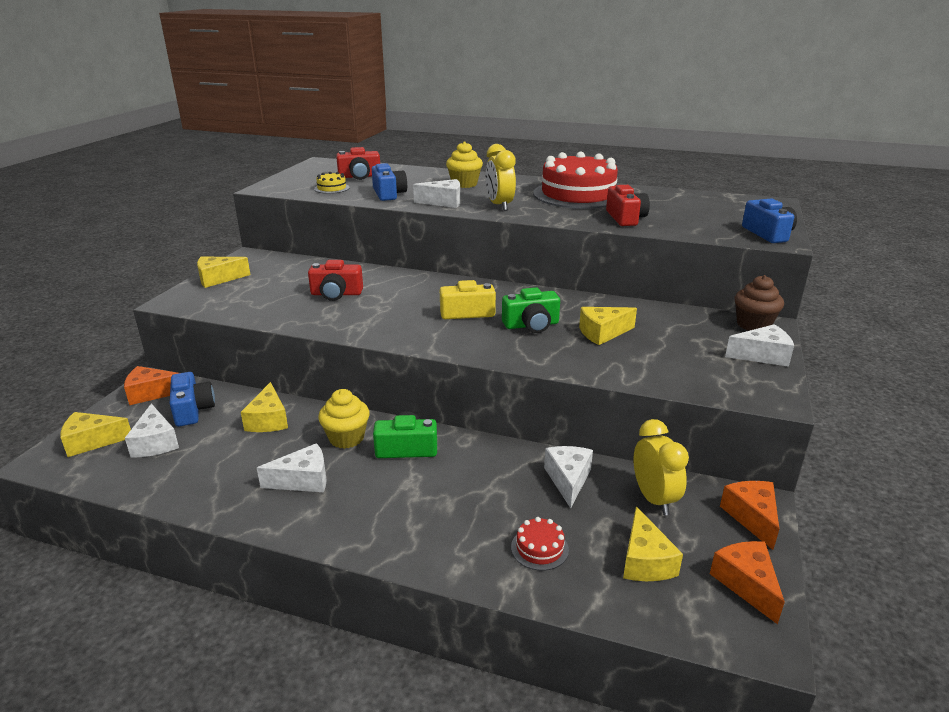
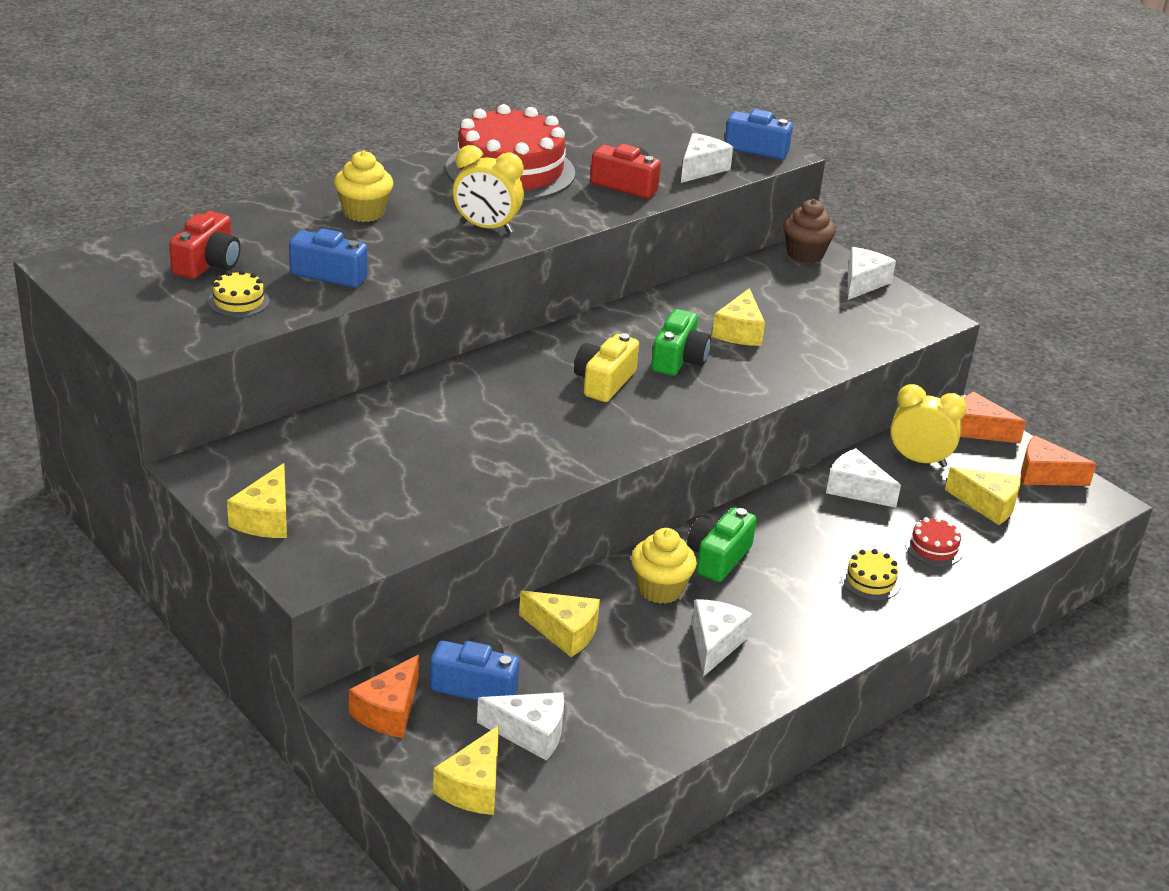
camera: 60 degrees left, 5 degrees up
red camera [308,260,363,301] -> none
white cheese [413,179,460,208] -> white cheese moved to [681,133,733,183]
none -> yellow cake [841,549,901,600]

